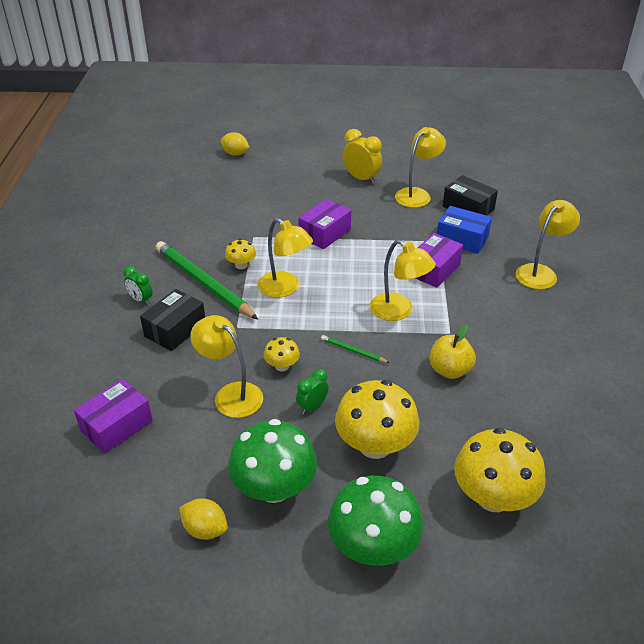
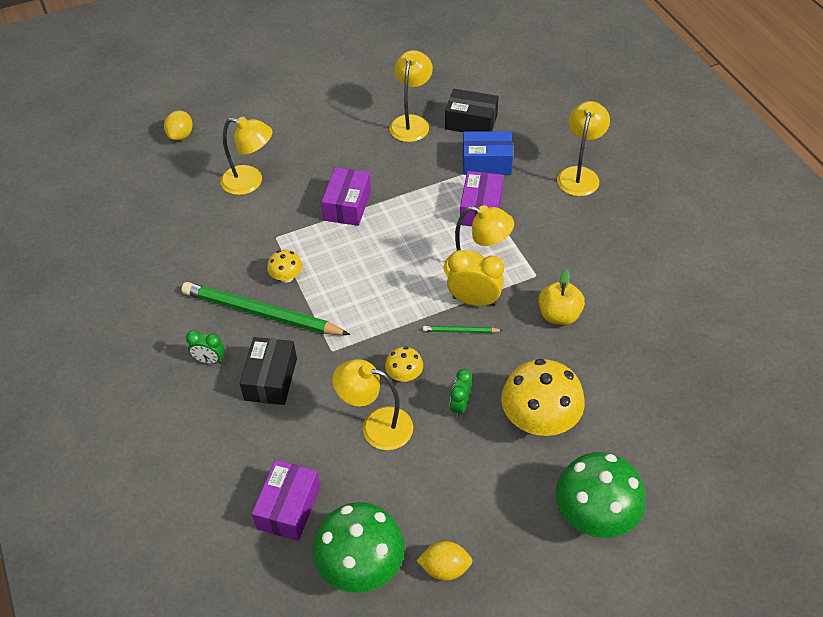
camera: 25 degrees left, 10 degrees up
yellow lemon [220,132,250,156] -> yellow lemon turned 75 degrees counterclockwise [164,111,193,141]
green mushroom [228,419,317,503] -> green mushroom moved to [313,502,405,593]
yellow lamp [258,218,313,298] -> yellow lamp moved to [220,117,273,195]
yellow clock [343,129,382,184] -> yellow clock moved to [447,250,504,306]
yellow mushroom [454,428,546,512] -> none

